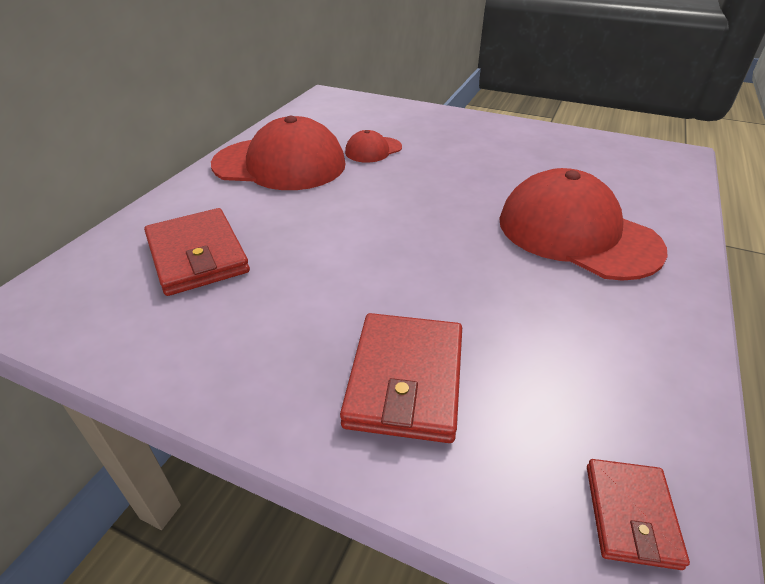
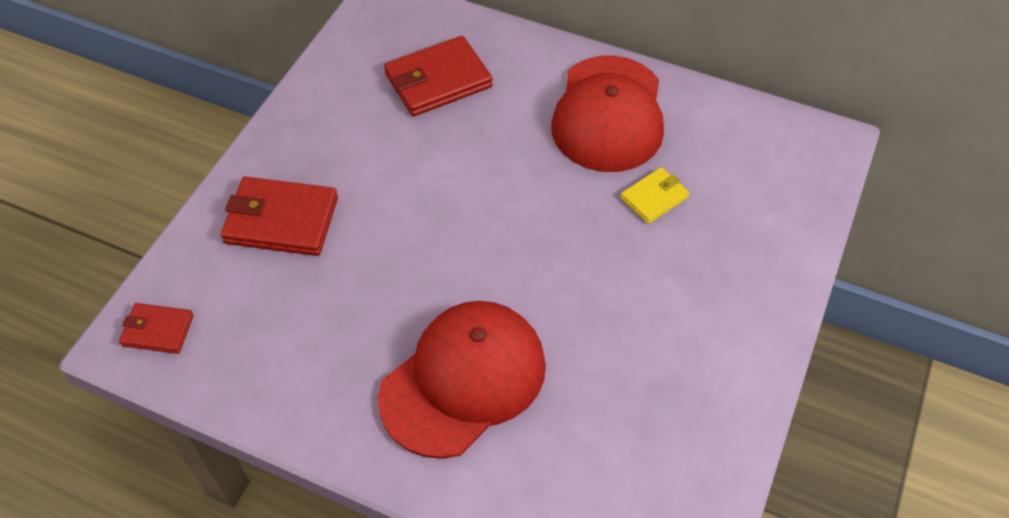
camera: 90 degrees right, 15 degrees up
red cap [345,130,402,163] -> yellow wallet [621,167,689,224]

